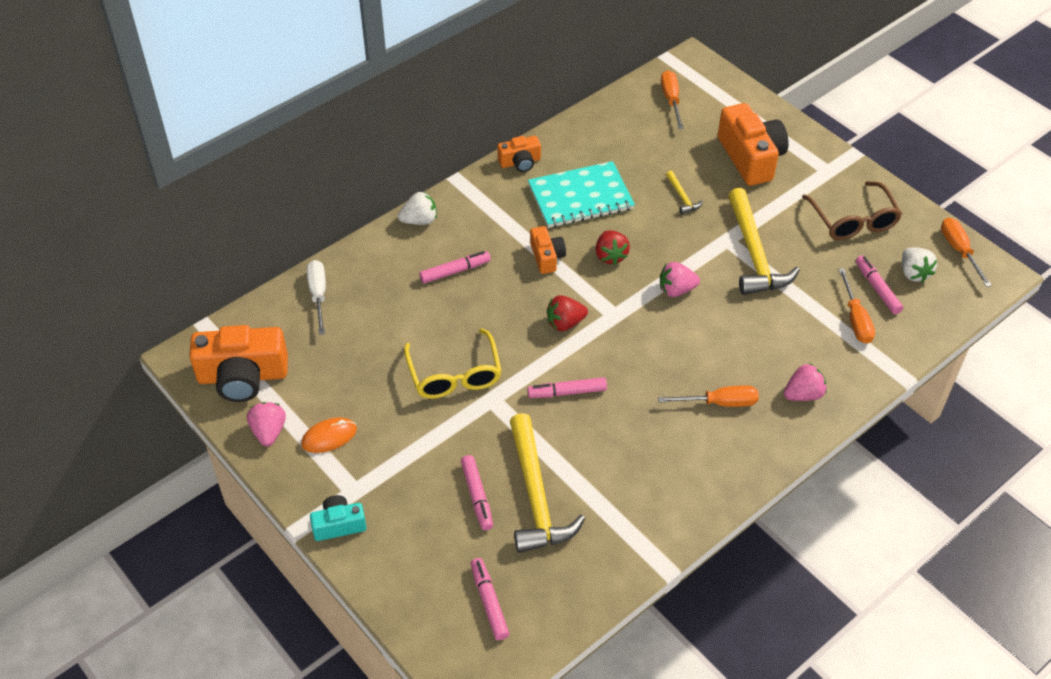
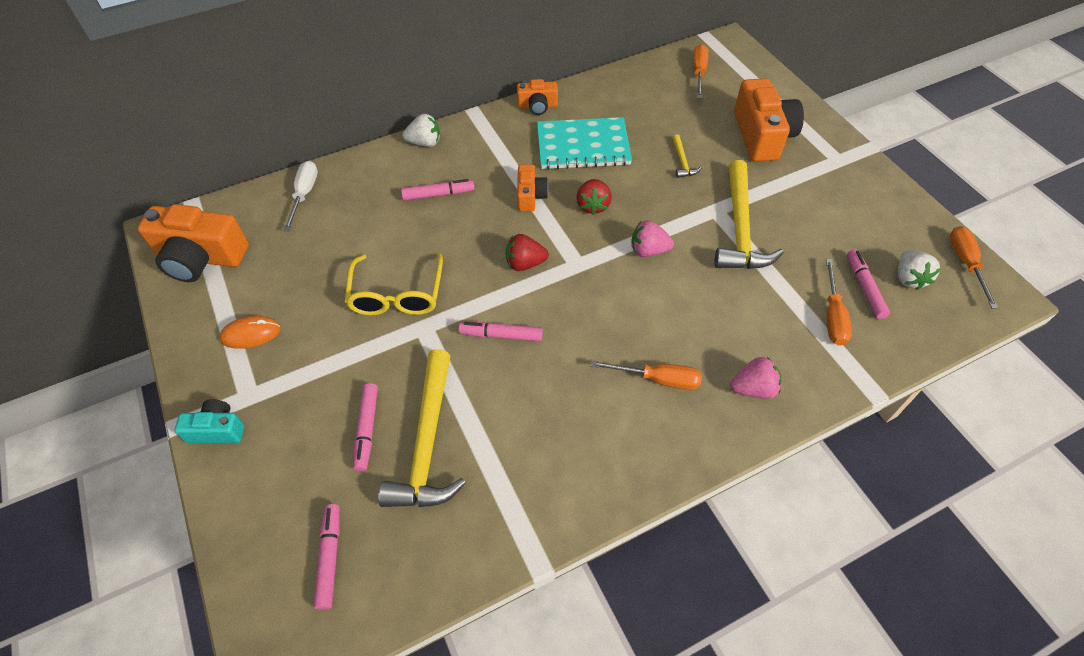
camera: 15 degrees right, 5 degrees up
pink strawberry [247,402,286,447] -> none
brown glasses [802,181,902,240] -> none

